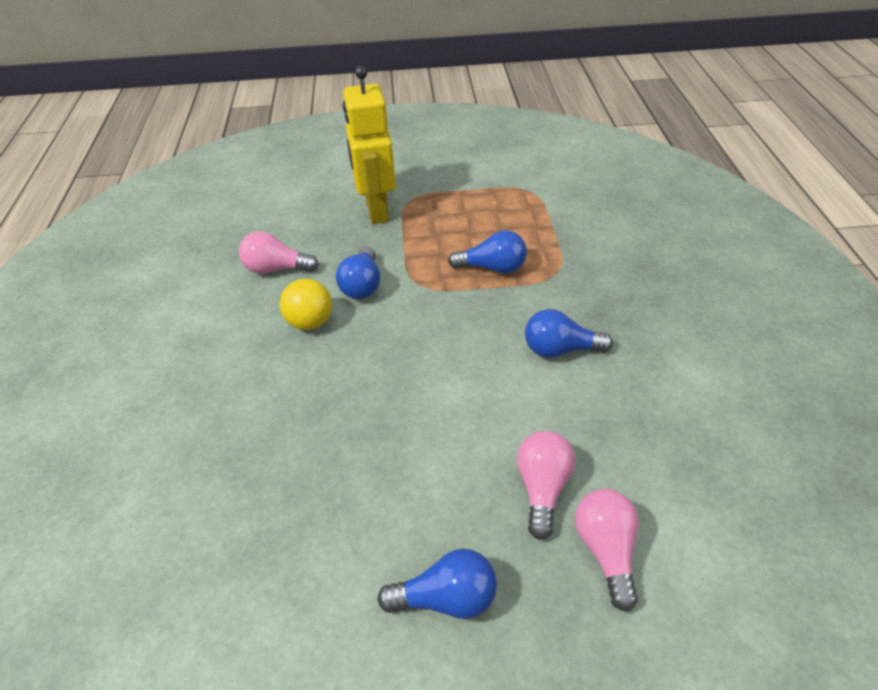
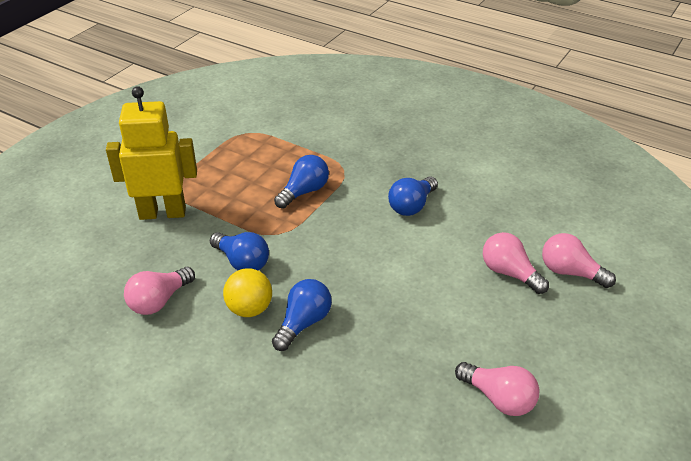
camera: 55 degrees left, 5 degrees down
yellow robot [343,66,396,224] -> yellow robot turned 150 degrees clockwise [106,86,197,220]
blue light bulb [377,549,497,619] -> blue light bulb moved to [272,279,332,351]
none -> pink light bulb [455,362,539,416]

